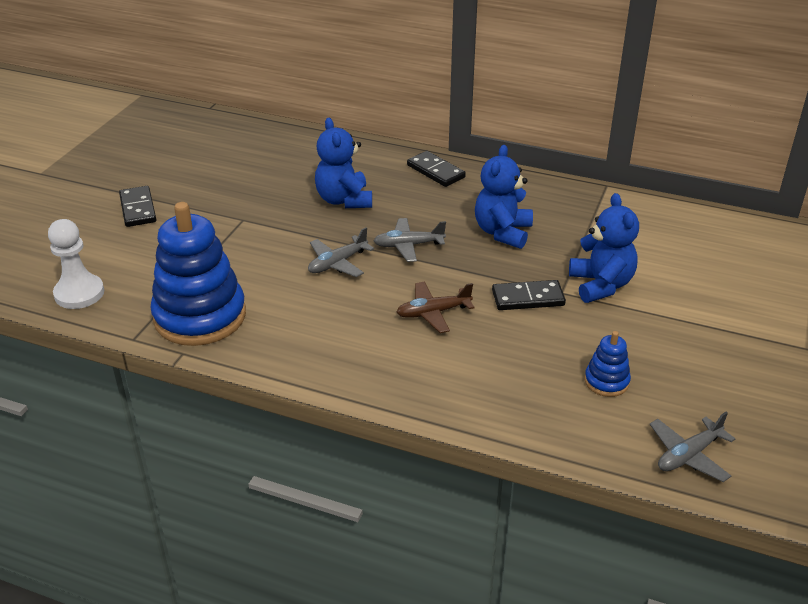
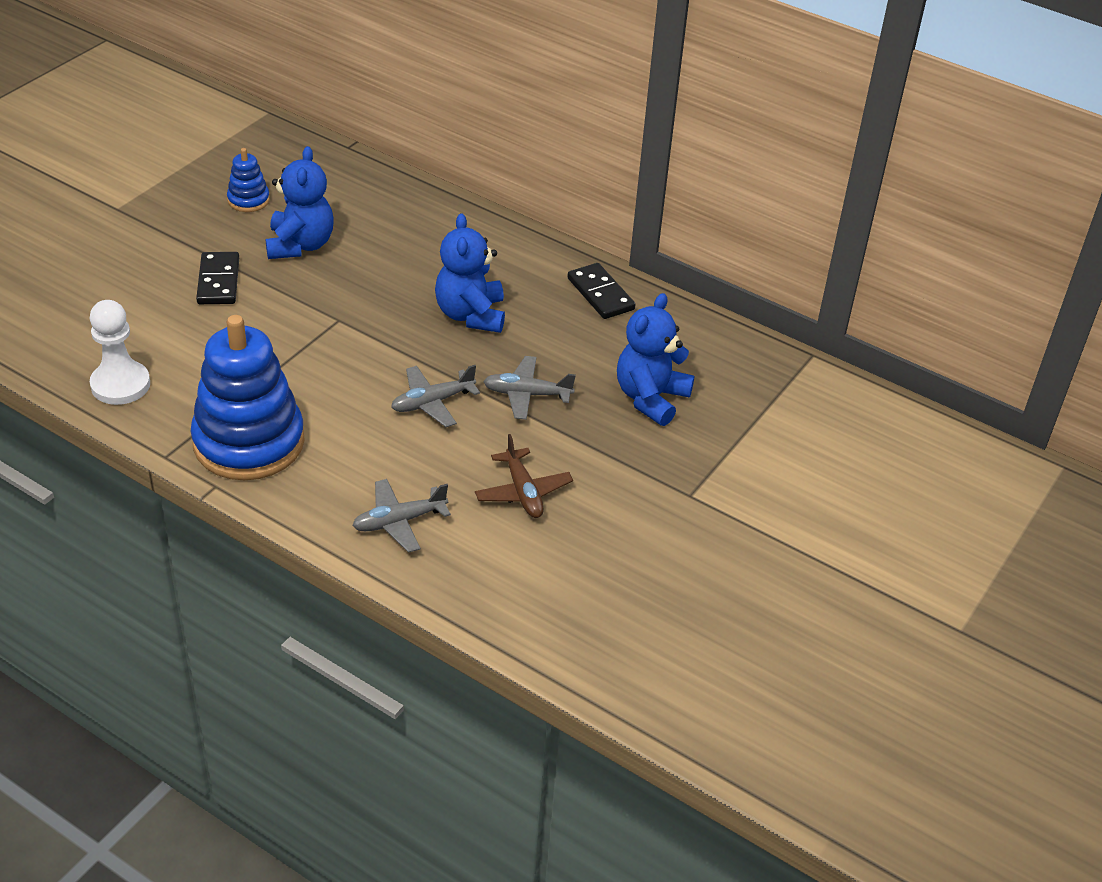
camera: 10 degrees right, 5 degrees up
brown plane [397,282,474,333] -> brown plane turned 105 degrees counterclockwise [475,434,573,518]
black domino [492,280,566,310] -> none
blue teddy bear [569,193,639,303] -> blue teddy bear moved to [266,146,334,259]
blue stacking toy [584,331,631,397] -> blue stacking toy moved to [227,148,270,212]
grey plane [650,412,735,482] -> grey plane moved to [352,479,451,553]

